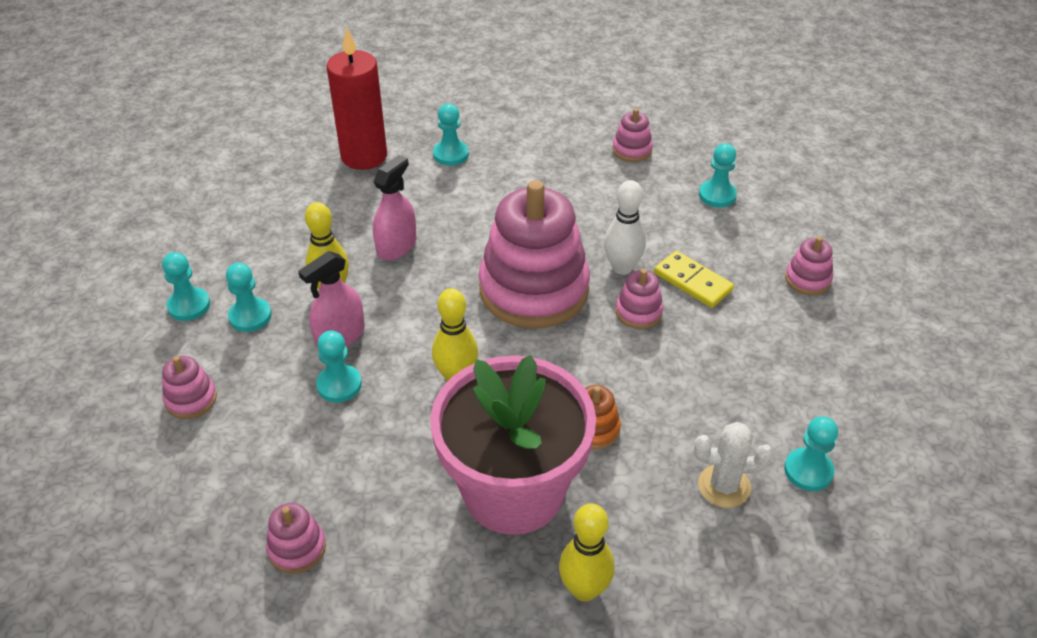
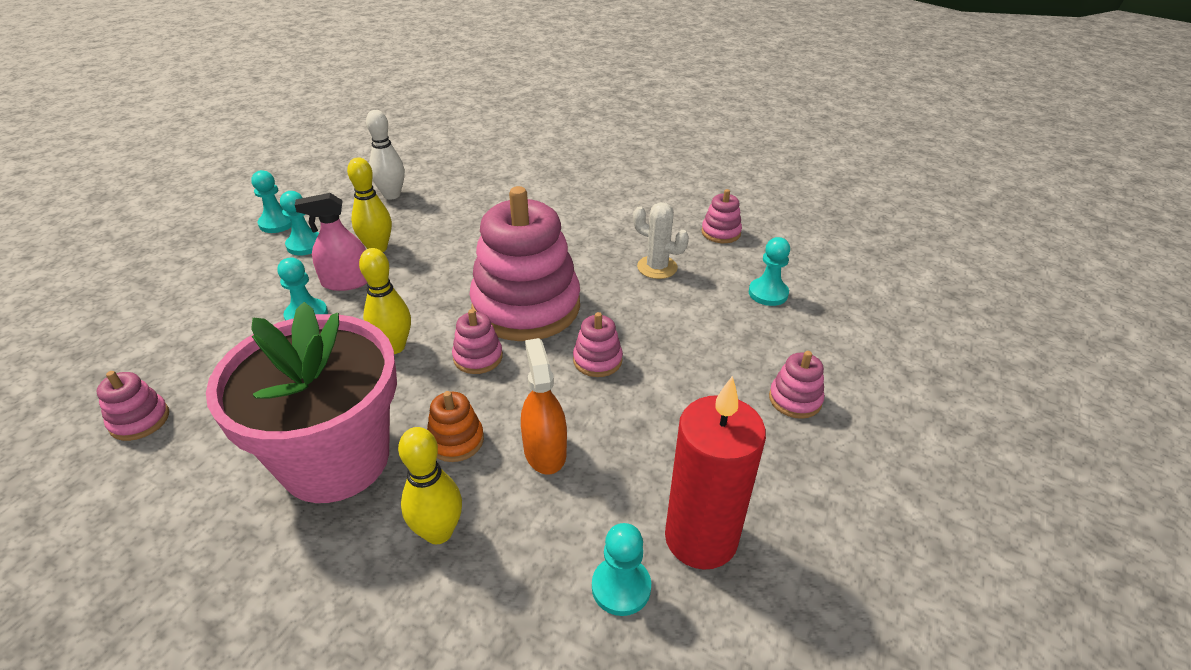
camera: 30 degrees right, 5 degrees down
pink stacking toy [162,356,217,419] -> pink stacking toy moved to [452,309,503,374]
red candle [327,27,387,170] -> red candle moved to [665,376,766,570]
pink spray bottle [373,155,416,261] -> none
turquoise pawn [433,103,469,166] -> none
yellow bowling pin [559,503,615,601] -> yellow bowling pin moved to [398,427,462,544]
white bowling pin [604,180,646,275] -> white bowling pin moved to [366,110,405,199]
yellow domino [654,251,734,308] -> none
white cactus [694,422,773,508] -> white cactus moved to [633,202,689,279]
none -> orange spray bottle [521,338,567,475]

